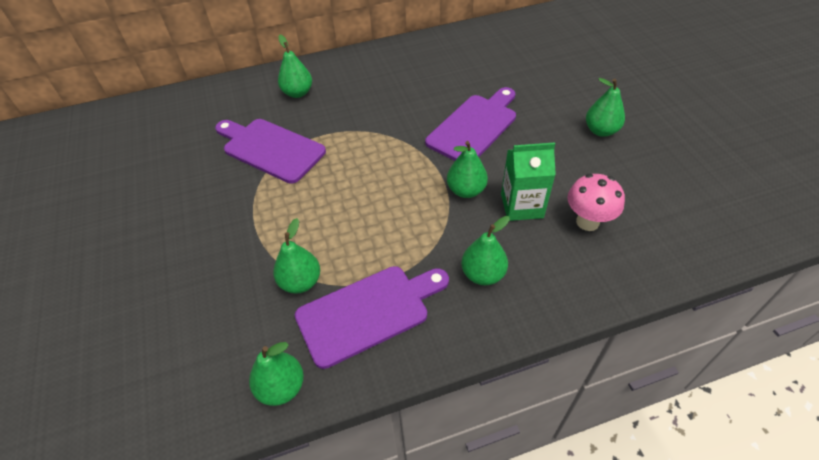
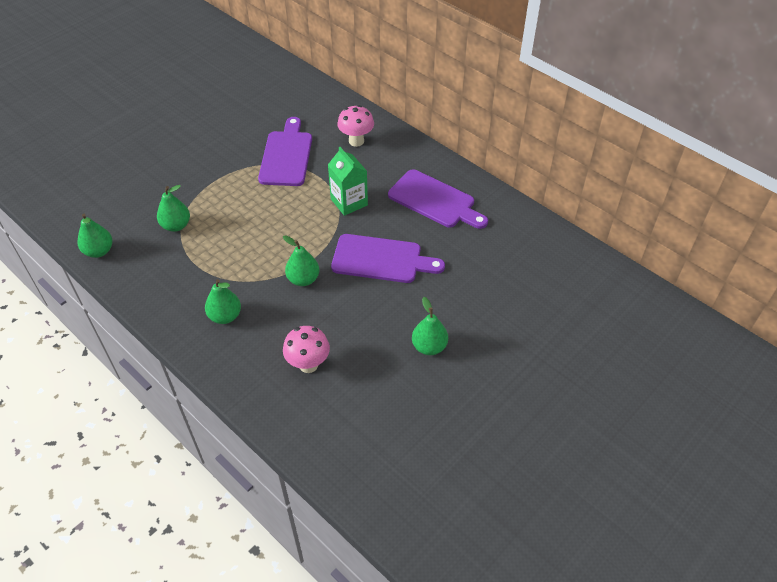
camera: 60 degrees right, 0 degrees up
green pear [278,35,312,98] -> pink mushroom [337,105,374,147]
purple cutting board [295,266,449,369] -> purple cutting board moved to [388,169,488,229]
green carton [501,142,556,221] -> green carton moved to [328,147,368,216]

